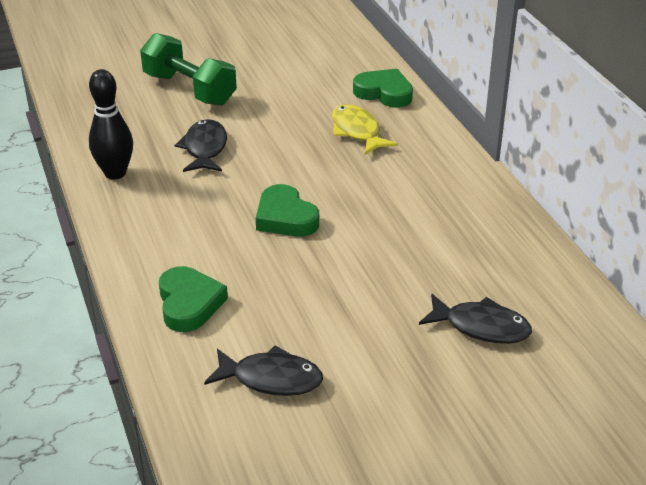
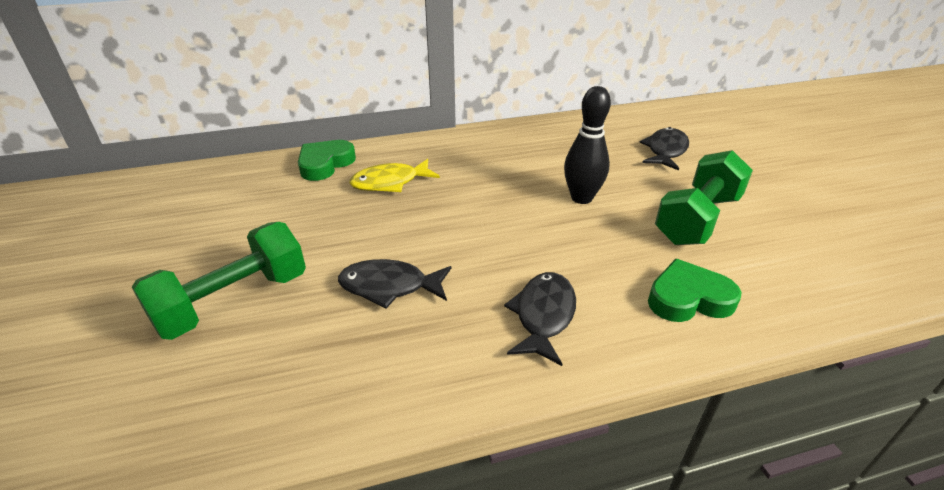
camera: 85 degrees left, 0 degrees up
black bowling pin [89,69,133,179] -> black bowling pin moved to [564,86,611,204]
black fish [204,345,323,396] -> black fish moved to [504,272,576,366]
green heart [256,184,319,237] -> none
none -> green dumbbell [655,150,753,245]

